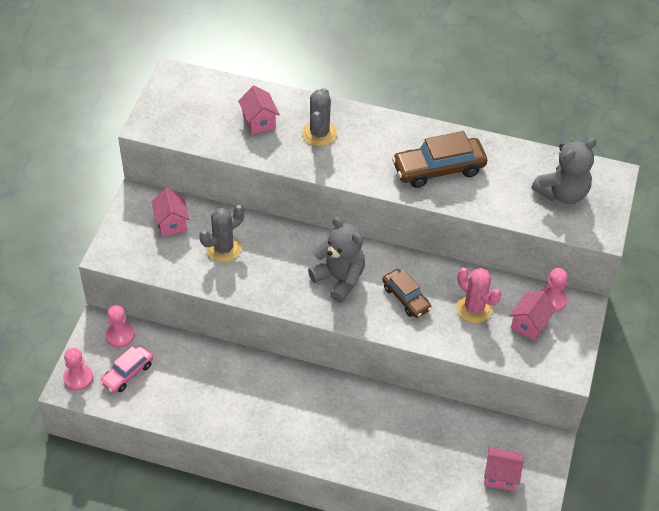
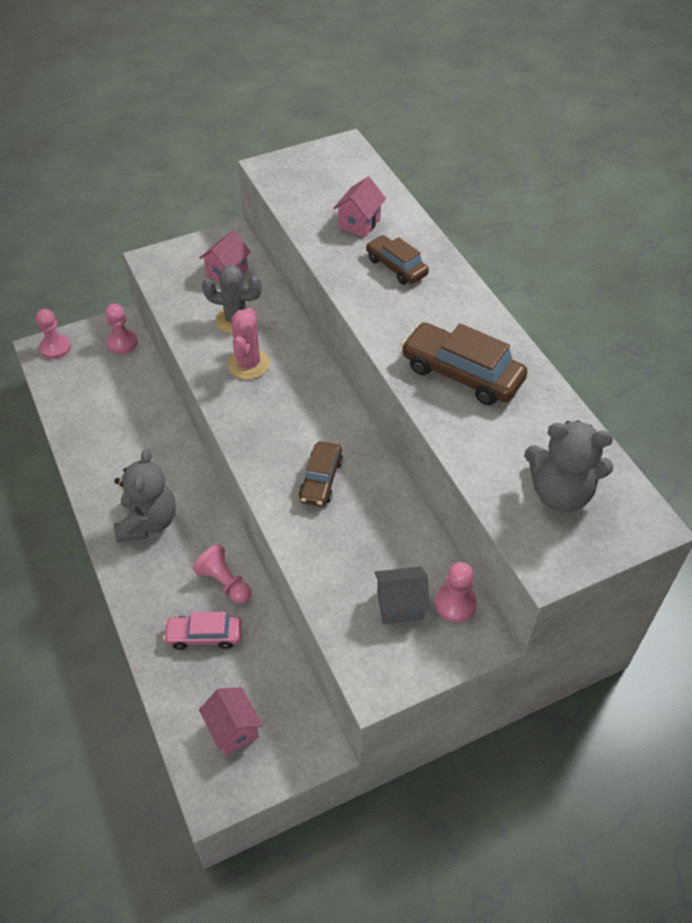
camera: 50 degrees right, 0 degrees up
pink car [100,345,154,393] -> pink car moved to [163,612,242,650]
grey cactus [302,88,337,146] -> brown car [366,235,429,284]
grey teddy bear [308,217,365,303] -> grey teddy bear moved to [114,449,176,542]
pink cactus [456,267,501,323] -> pink cactus moved to [228,308,270,379]
pink house [509,291,556,341] -> grey house [374,567,430,624]
none -> pink pawn [193,544,251,604]

